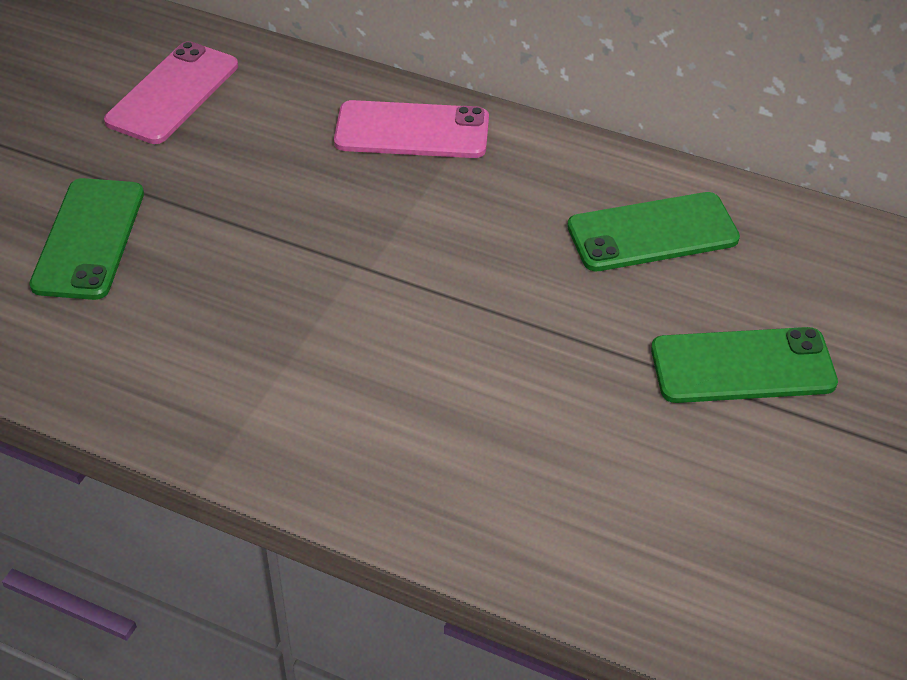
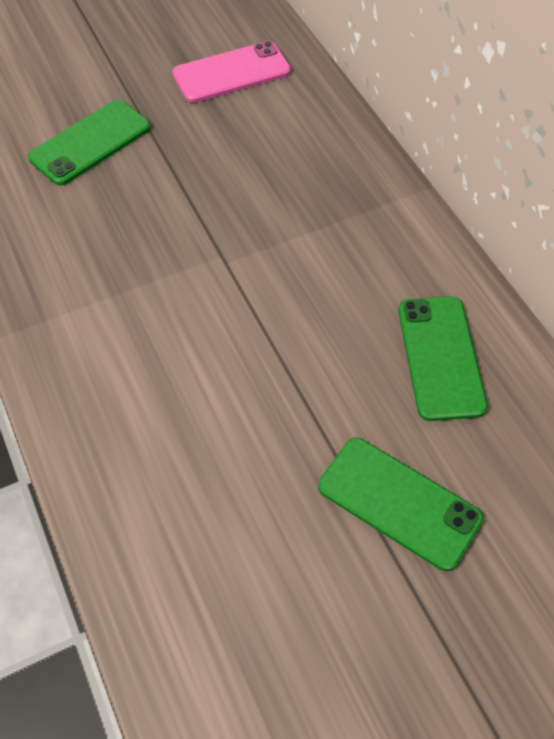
camera: 40 degrees right, 10 degrees up
pink phone [334,100,489,158] -> none
green phone [567,192,740,271] -> green phone turned 60 degrees clockwise [398,296,488,421]

